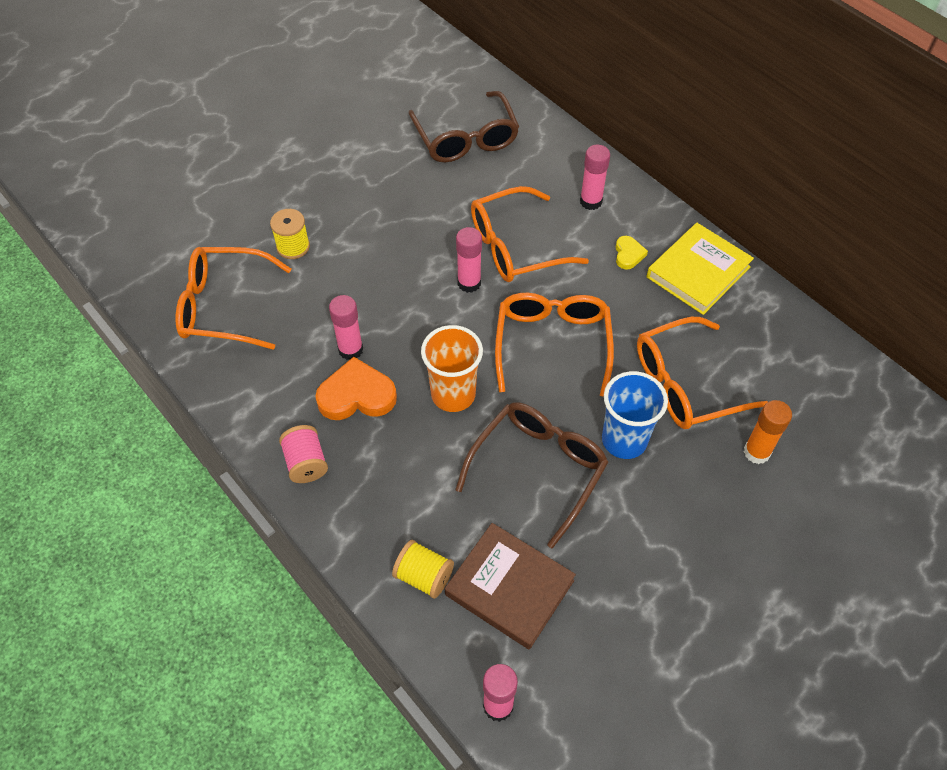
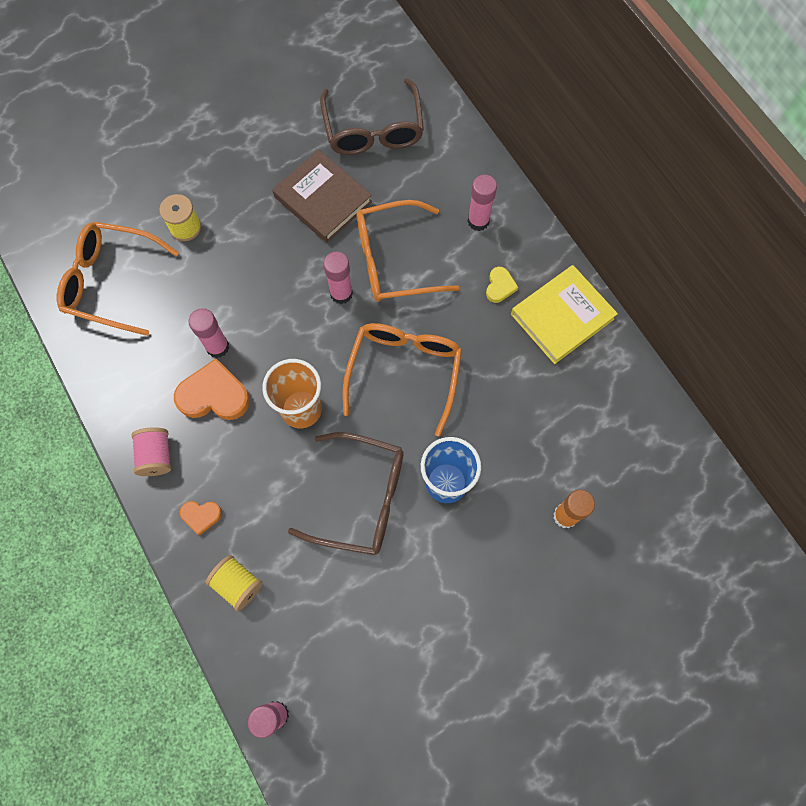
camera: 10 degrees right, 15 degrees up
brown book [445,523,576,650] -> brown book moved to [272,150,372,243]
brown glasses [455,402,608,549] -> brown glasses turned 60 degrees clockwise [288,432,404,555]
orange glasses [637,317,768,429] -> none
none -> orange heart [180,501,222,536]

